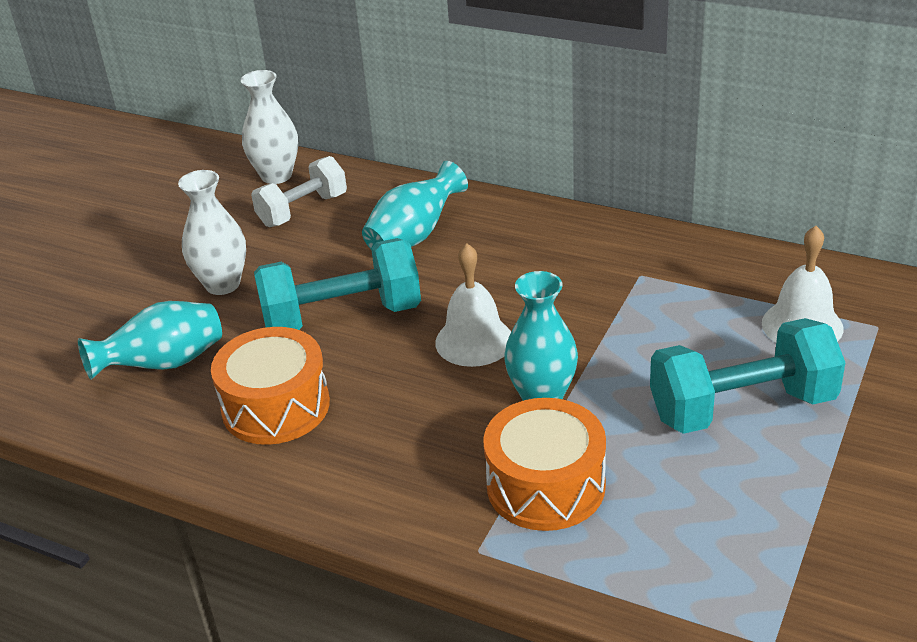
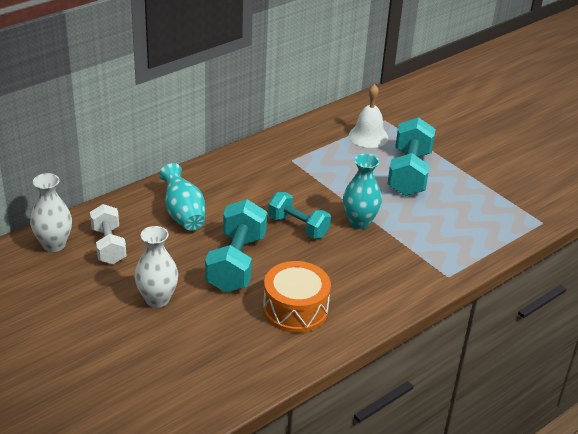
camera: 70 degrees left, 0 degrees up
turquoise vase [78,301,222,380] -> none
white bell [435,243,511,367] -> turquoise dumbbell [268,192,331,239]
orange drum [483,398,606,531] -> none

